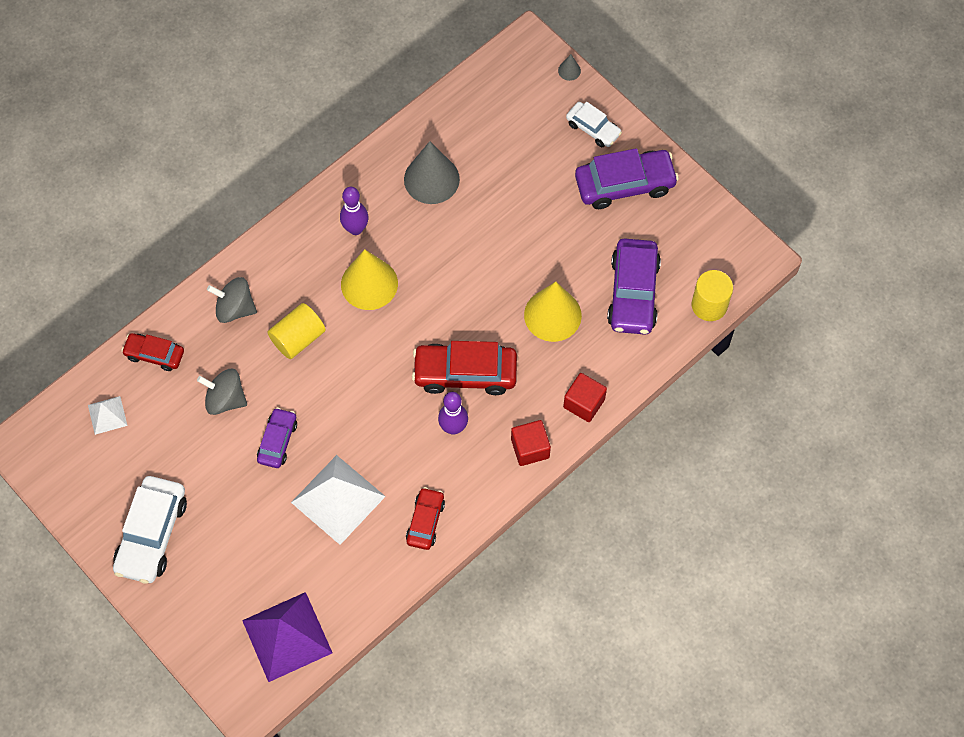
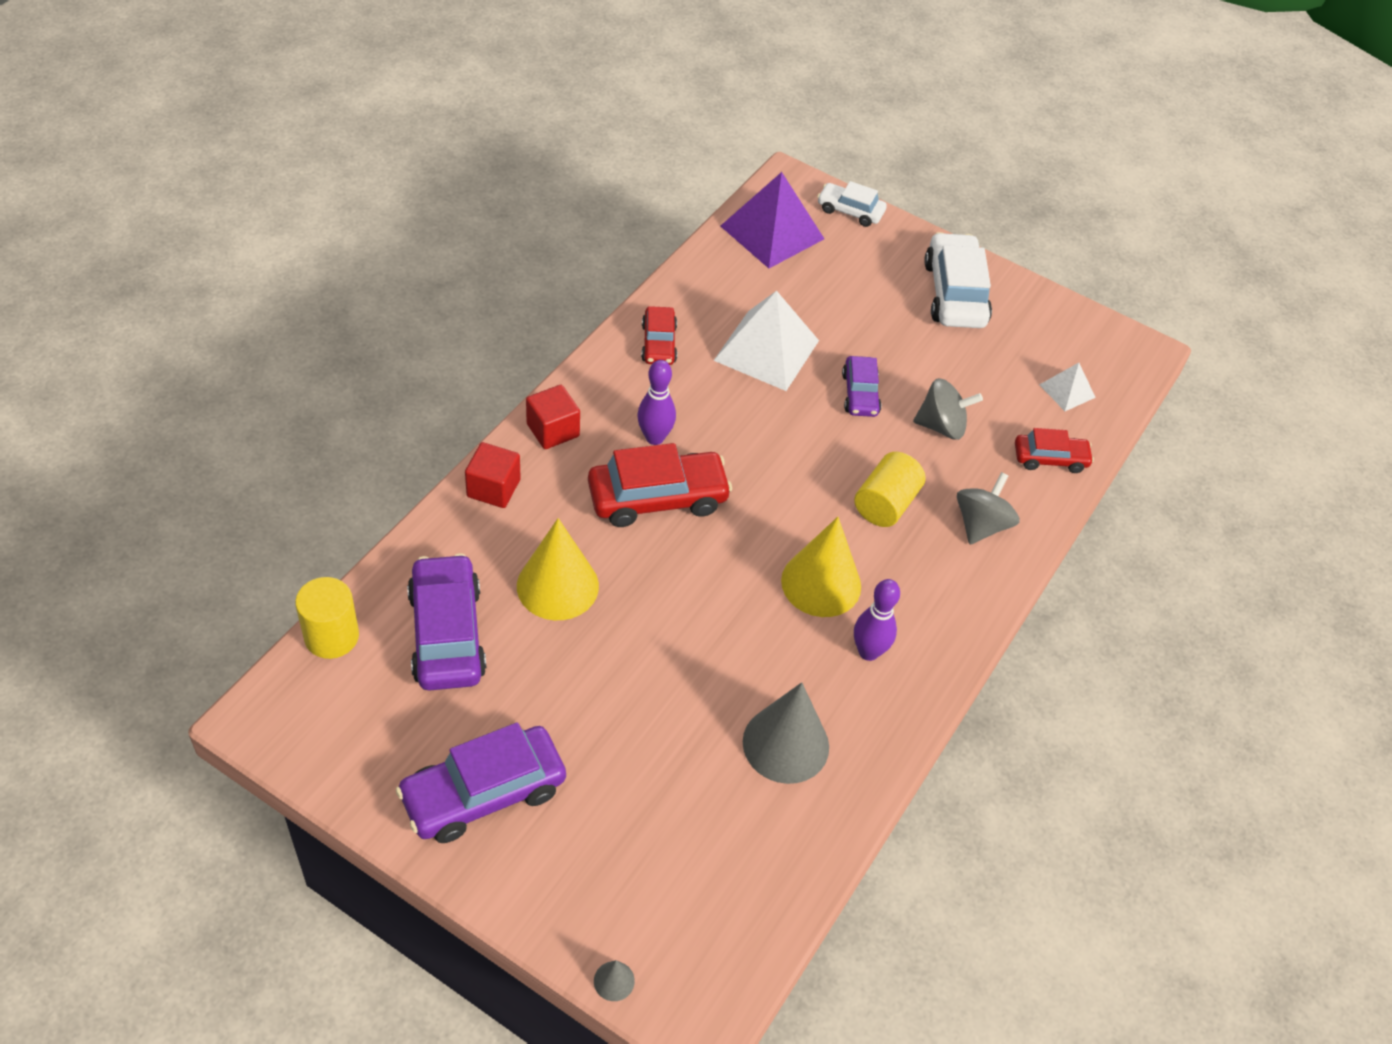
camera: 160 degrees right, 15 degrees down
grey spinning top [207,277,257,323] -> grey spinning top turned 60 degrees counterclockwise [957,472,1019,544]
white car [566,102,622,147] -> white car moved to [817,181,887,227]

